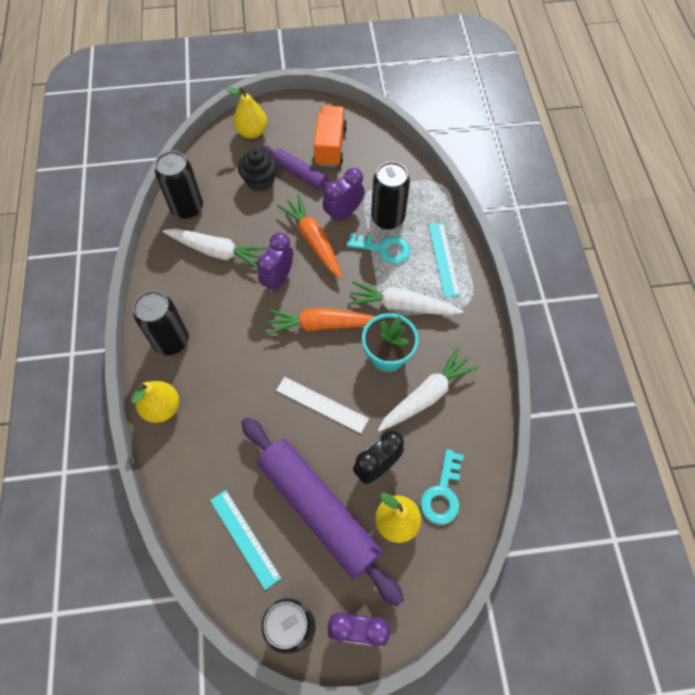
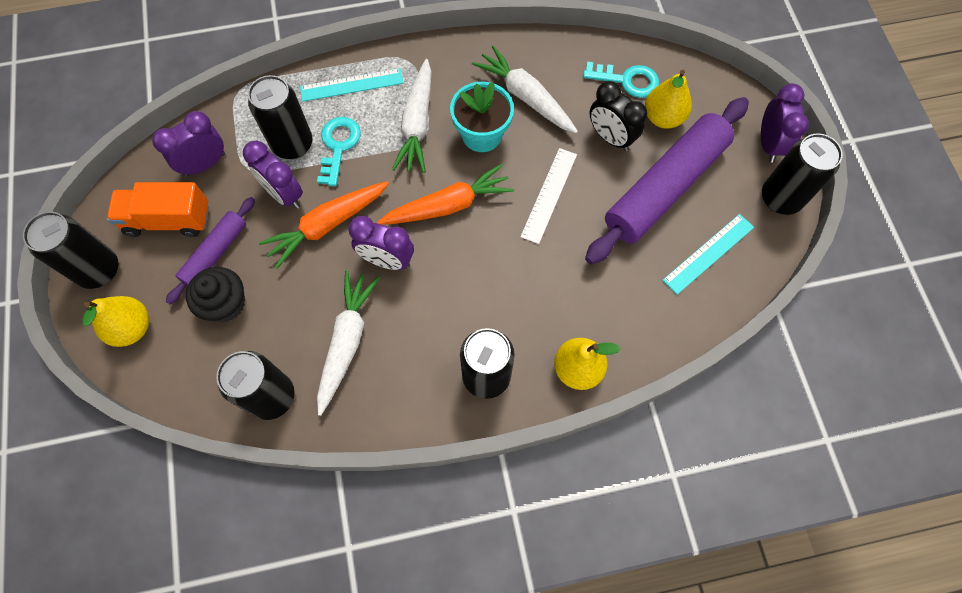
camera: 95 degrees left, 5 degrees up
orange carrot [266,308,375,335] -> orange carrot turned 105 degrees counterclockwise [377,164,514,225]
none -> black can [23,212,118,289]
none -> purple clock [152,111,225,177]

